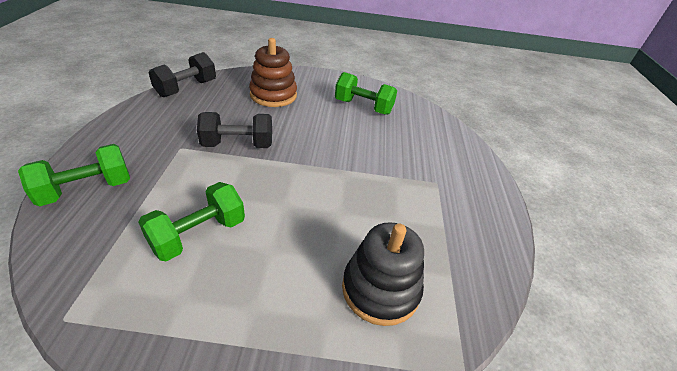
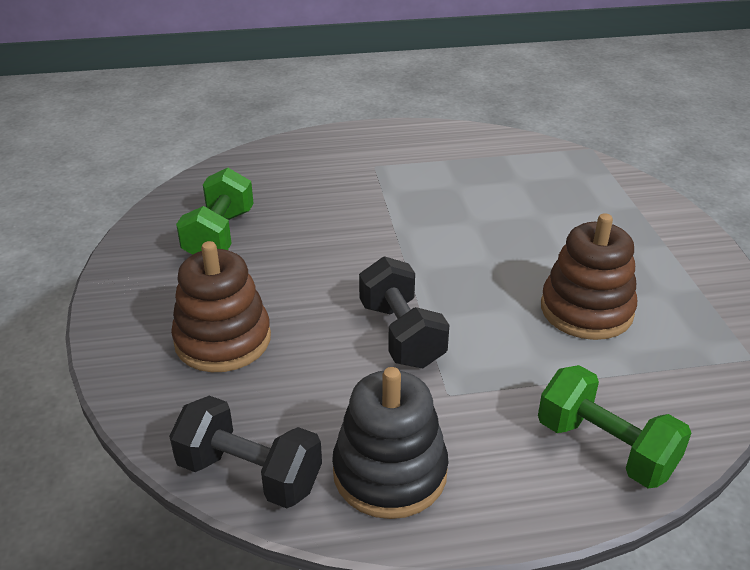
camera: 100 degrees left, 5 degrees down
green dumbbell [138,182,245,262] -> brown stacking toy [541,213,637,340]
black stacking toy [342,222,424,326] -> black stacking toy moved to [332,367,448,519]

